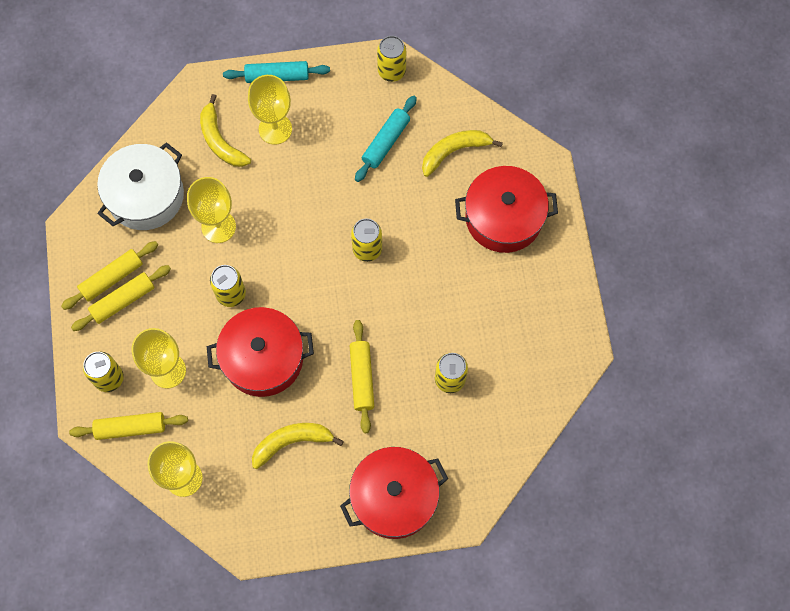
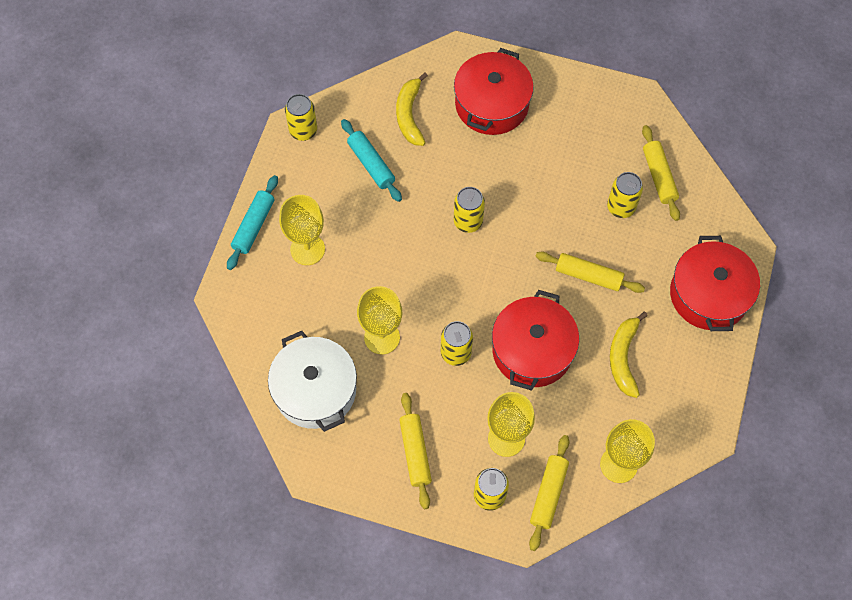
camera: 65 degrees left, 5 degrees down
yellow rolling pin [61,241,158,310] -> yellow rolling pin moved to [642,125,680,221]
yellow banana [200,94,251,167] -> none

